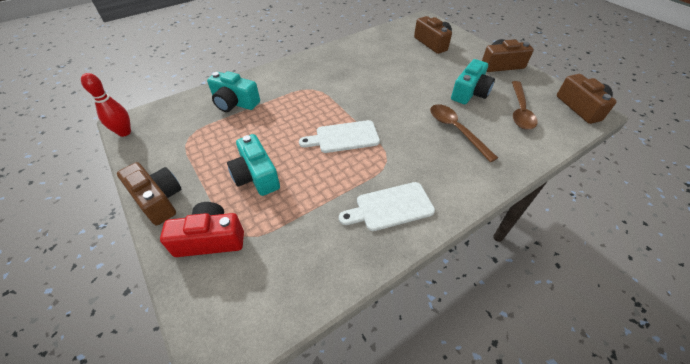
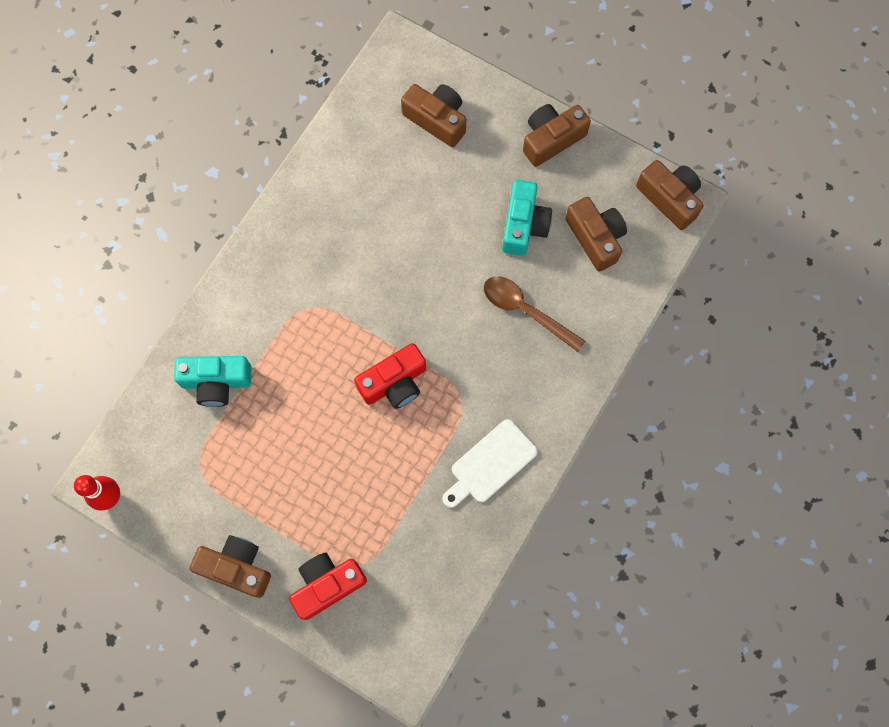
camera: 25 degrees left, 25 degrees up
turquoise camera [227,134,280,196] -> none
white cutting board [299,120,380,153] -> red camera [354,343,426,409]
brown spoon [512,81,538,130] -> brown camera [565,197,627,272]

